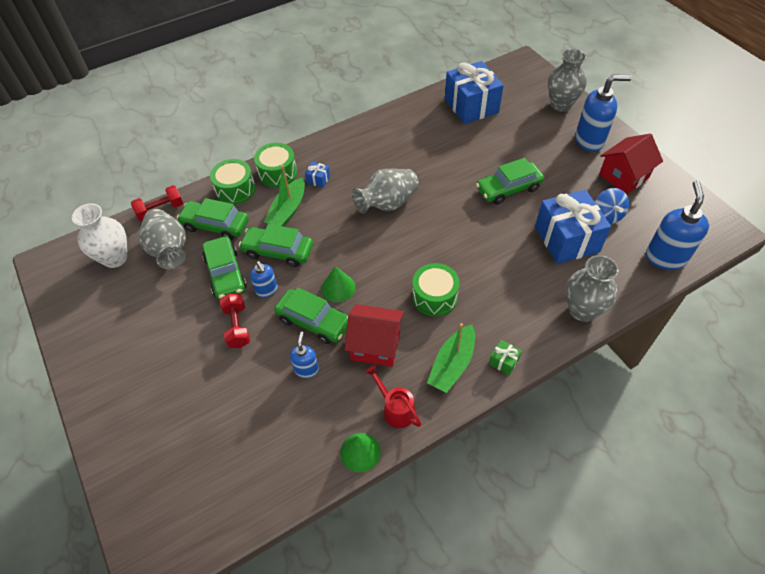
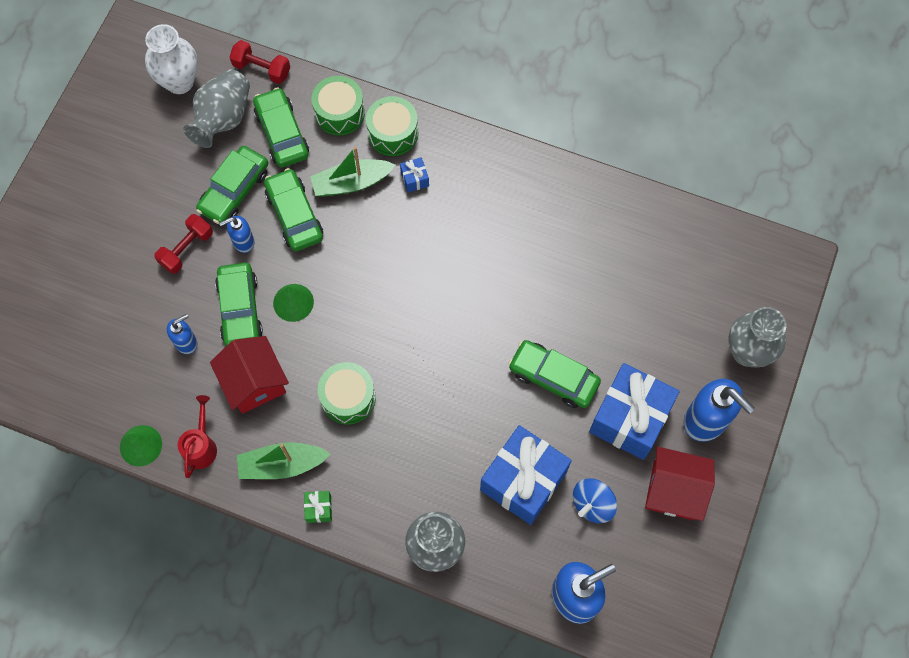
camera: 50 degrees right, 15 degrees up
blue soap dispenser [250,261,278,298] -> blue soap dispenser turned 45 degrees clockwise [219,216,254,253]
grey vase [352,169,419,214] -> none
blue gift [445,61,504,124] -> blue gift moved to [589,363,680,460]

